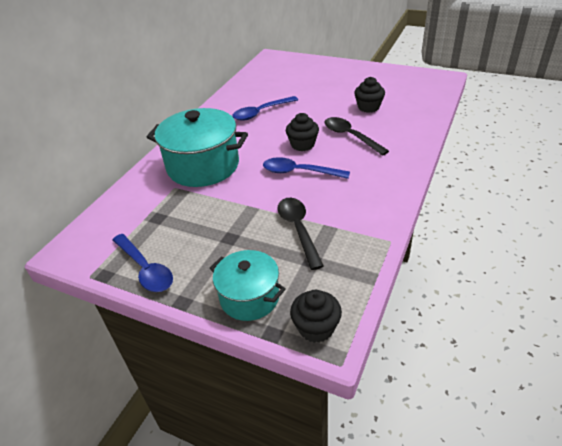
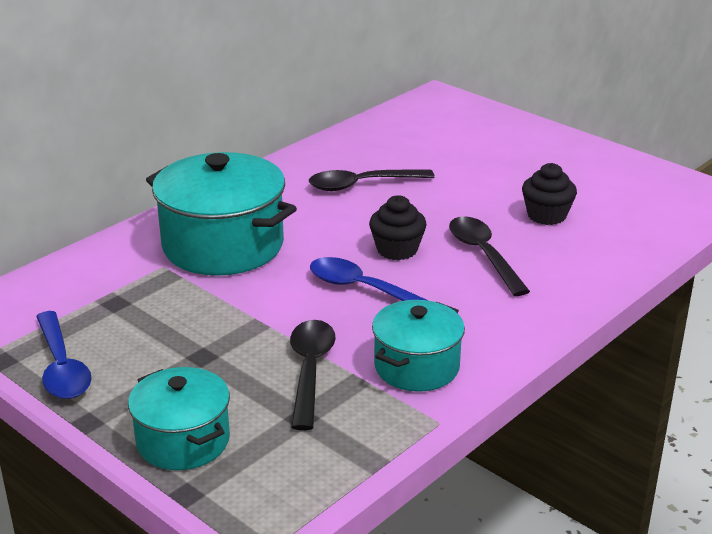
camera: 15 degrees right, 10 degrees down
blue spoon [232,96,298,121] -> black spoon [309,169,435,191]
black cupcake [290,290,342,343] -> none
none -> turquoise pot [372,300,465,392]

